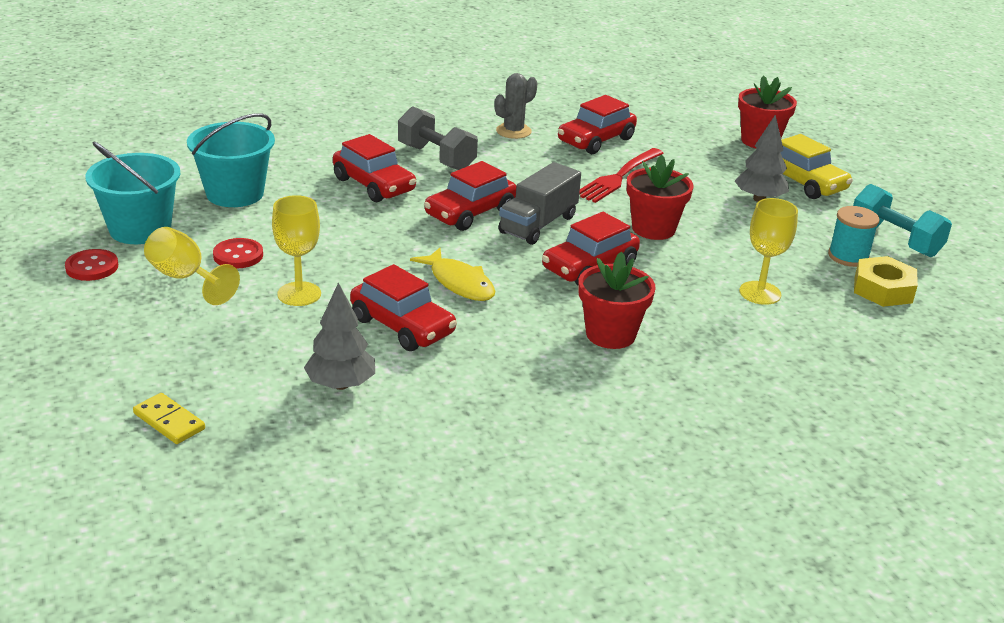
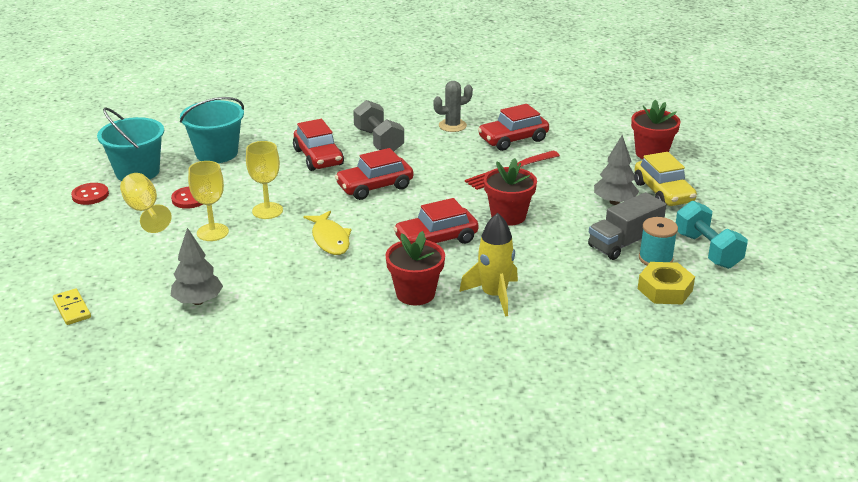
camera: 20 degrees right, 0 degrees up
red car [350,264,457,351] -> none
grey truck [498,162,581,245] -> grey truck moved to [588,192,666,260]
yellow goblet [739,198,798,305] -> yellow goblet moved to [246,141,283,219]
none -> yellow rocket [459,213,518,317]

